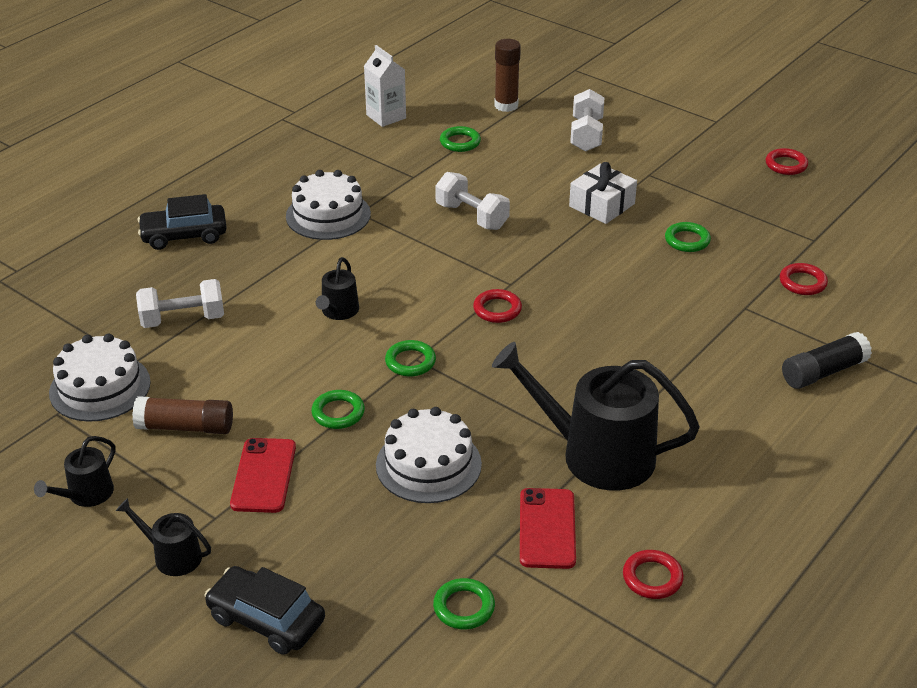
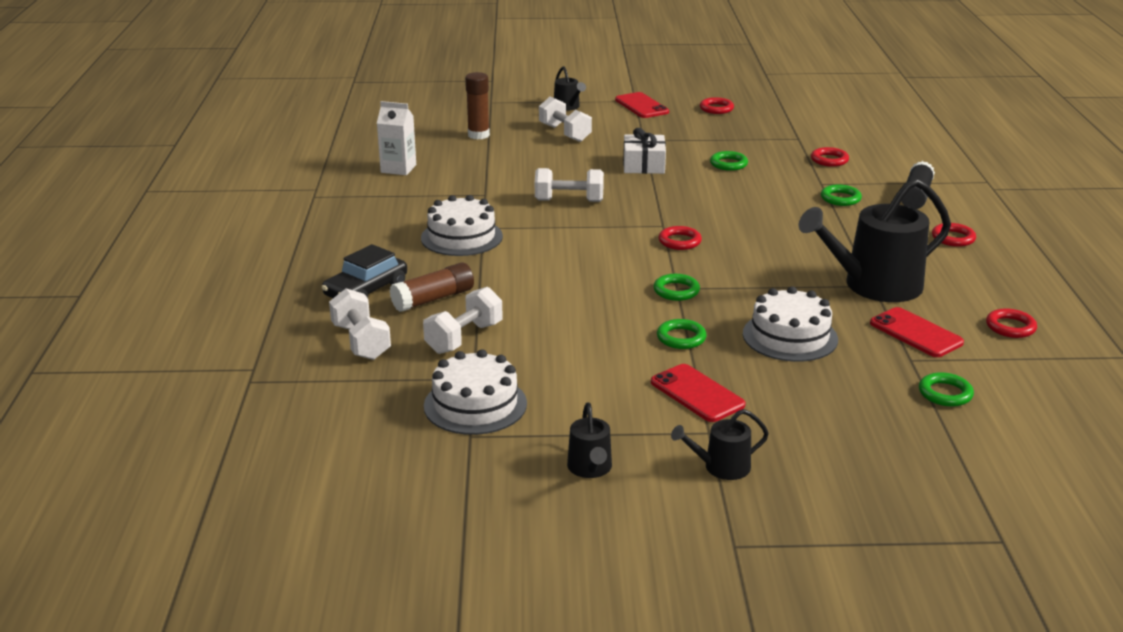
camera: 40 degrees left, 10 degrees down
brown glue stick [132,396,233,434] -> brown glue stick moved to [390,262,474,312]
black car [204,566,325,655] -> none
black watering can [316,257,359,320] -> black watering can moved to [554,66,586,111]
green ring [440,126,481,152] -> green ring moved to [821,184,862,206]
none -> white dumbbell [329,289,391,360]
none -> red phone [615,92,669,118]
none -> red ring [932,223,976,247]

